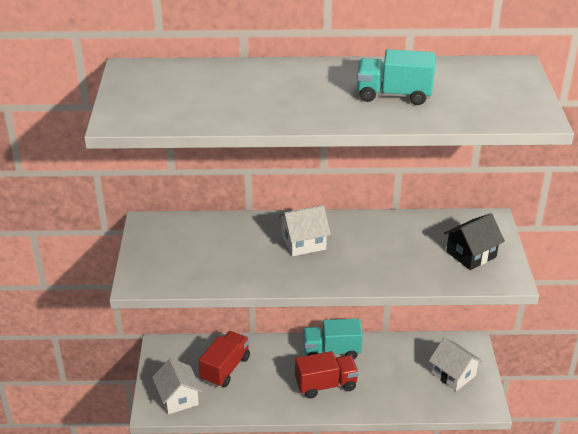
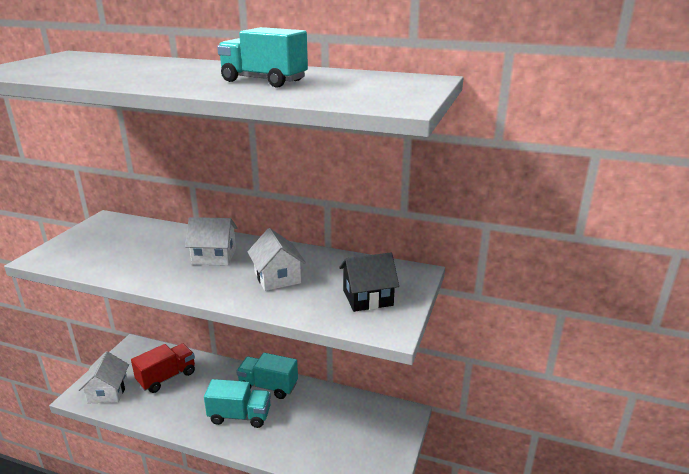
camera: 20 degrees right, 10 degrees down
red truck [295,351,359,399] -> turquoise truck [204,379,271,428]
white house [429,338,483,391] -> white house moved to [248,228,306,291]

